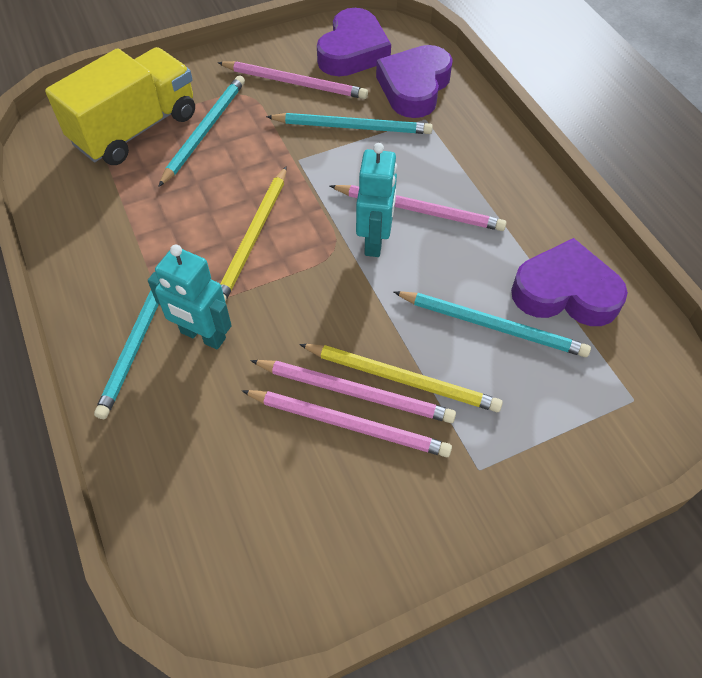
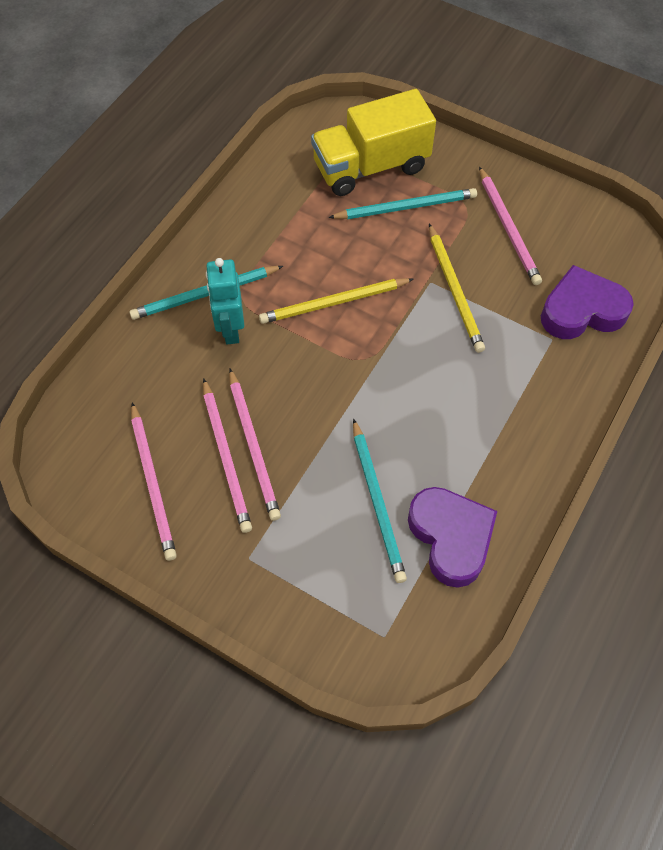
camera: 55 degrees right, 5 degrees up
yellow truck [45,47,195,165] -> yellow truck turned 150 degrees clockwise [311,89,436,196]
turquoise pencil [266,113,433,134] -> none
yellow pencil [299,344,503,412] -> yellow pencil moved to [429,224,485,353]
purple heart [317,8,391,76] -> none
pink pencil [330,185,506,231] -> pink pencil moved to [131,402,177,561]
turquoise robot [356,143,397,257] -> none

